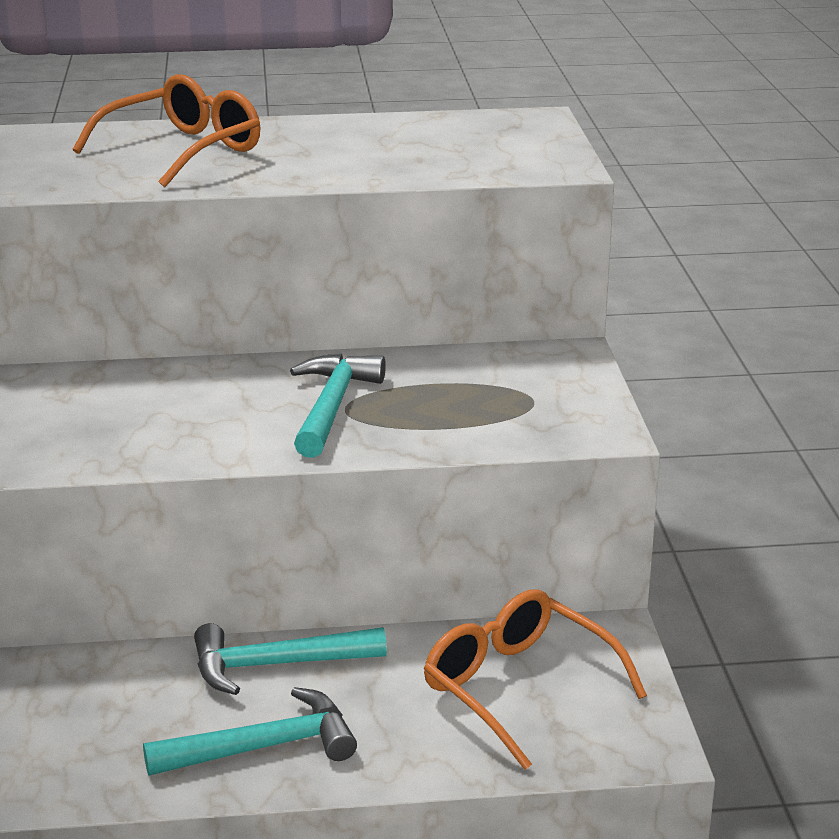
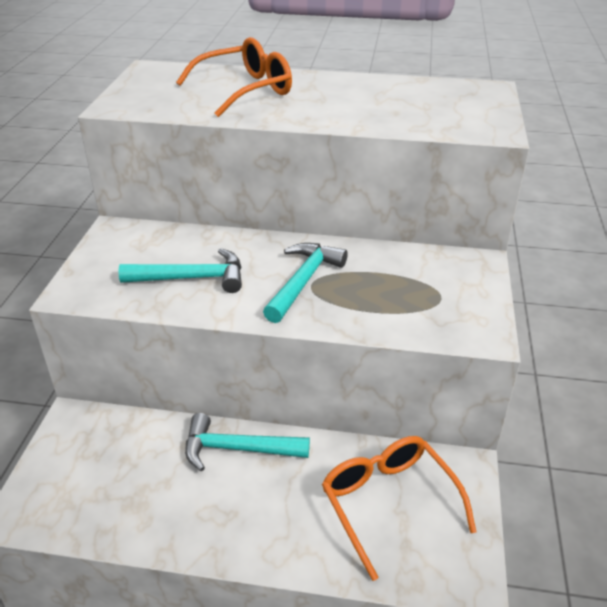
camera: 15 degrees right, 10 degrees up
turquoise hammer [143,687,357,776] -> turquoise hammer moved to [119,248,242,293]

